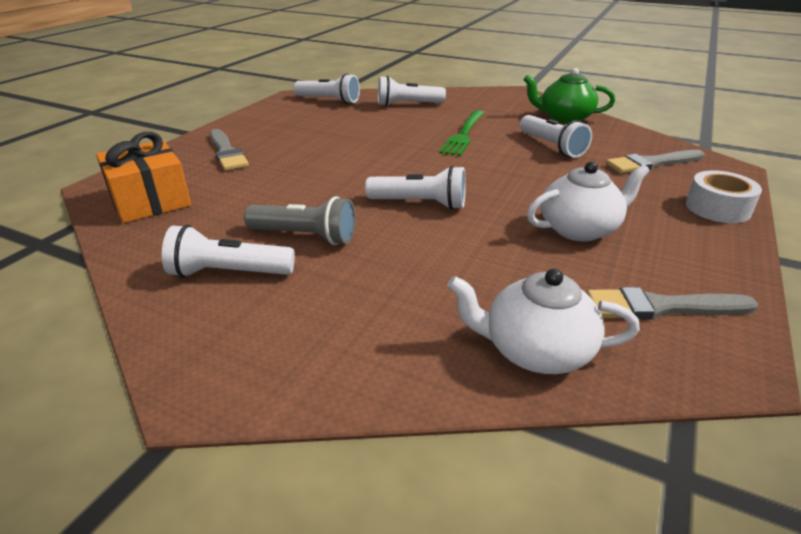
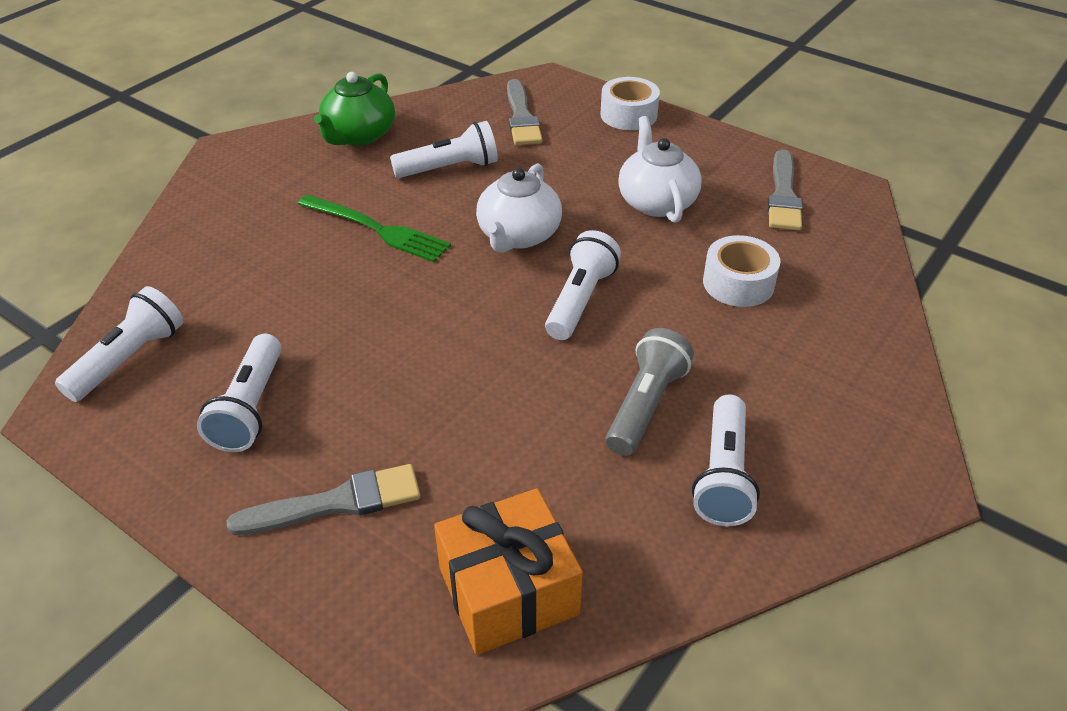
camera: 80 degrees left, 10 degrees up
white flashlight [378,76,446,106] -> white flashlight moved to [197,334,282,452]
white teapot [447,269,640,374] -> white teapot moved to [476,163,562,253]
none -> white tape [703,235,781,307]

